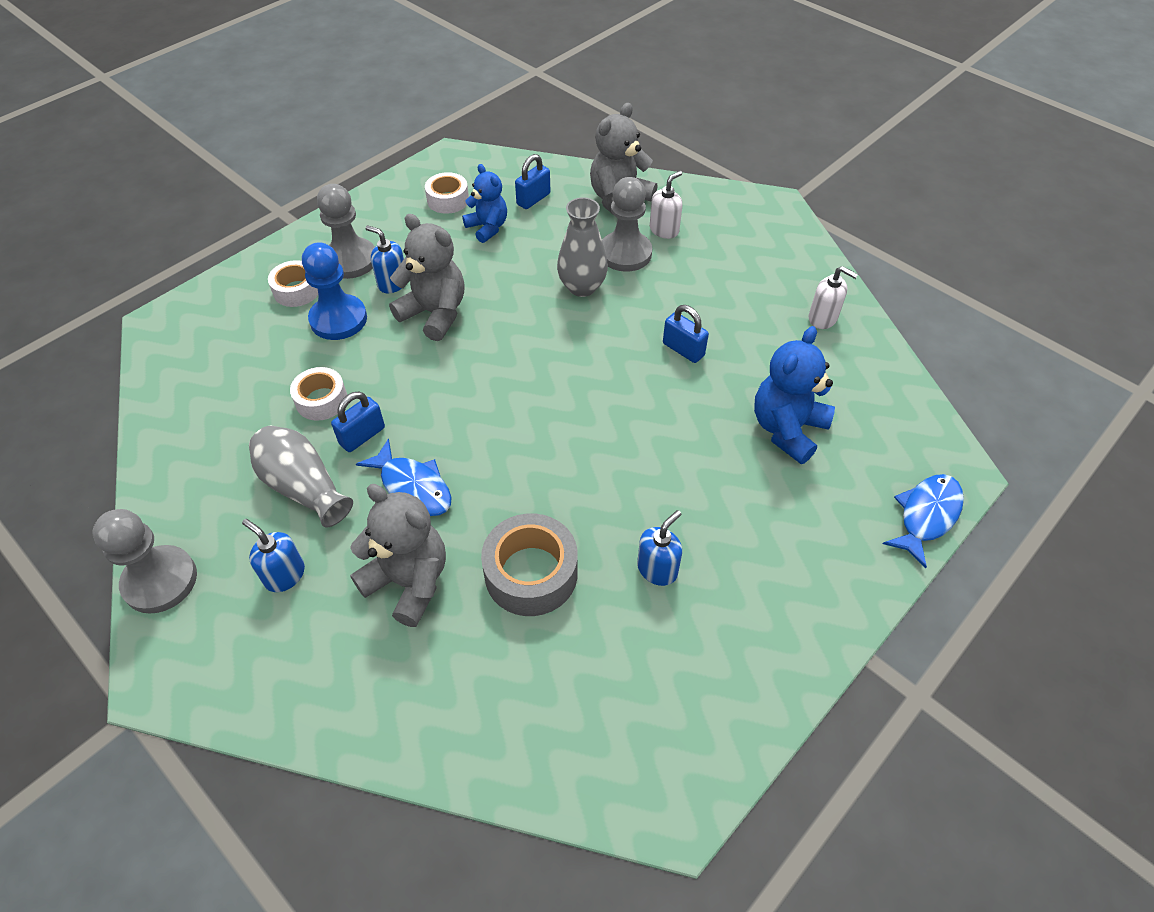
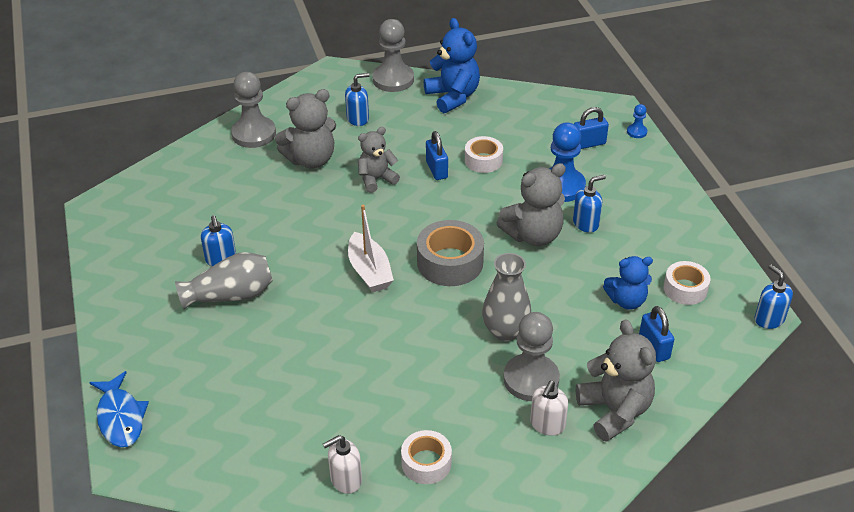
camera: 120 degrees right, 10 degrees down
grey vase [249,426,353,528] -> grey vase moved to [175,252,273,309]
white tape [268,260,318,307] -> white tape moved to [401,430,452,484]
grey pawn [317,184,375,279] -> grey pawn moved to [231,72,276,148]
blue fish [356,438,452,516] -> grey teddy bear [358,127,400,193]
grey tape [481,514,578,616] -> grey tape moved to [417,220,484,286]
white soap dispenser [650,171,682,239] -> white soap dispenser turned 45 degrees clockwise [530,381,568,436]
blue padlock [663,305,709,363] -> blue padlock moved to [574,107,609,149]
blue teddy bear [754,326,835,464] -> blue teddy bear moved to [424,18,480,113]
none -> white boat [348,205,394,292]
none -> blue pawn [627,104,647,138]
none -> blue soap dispenser [755,264,793,329]

